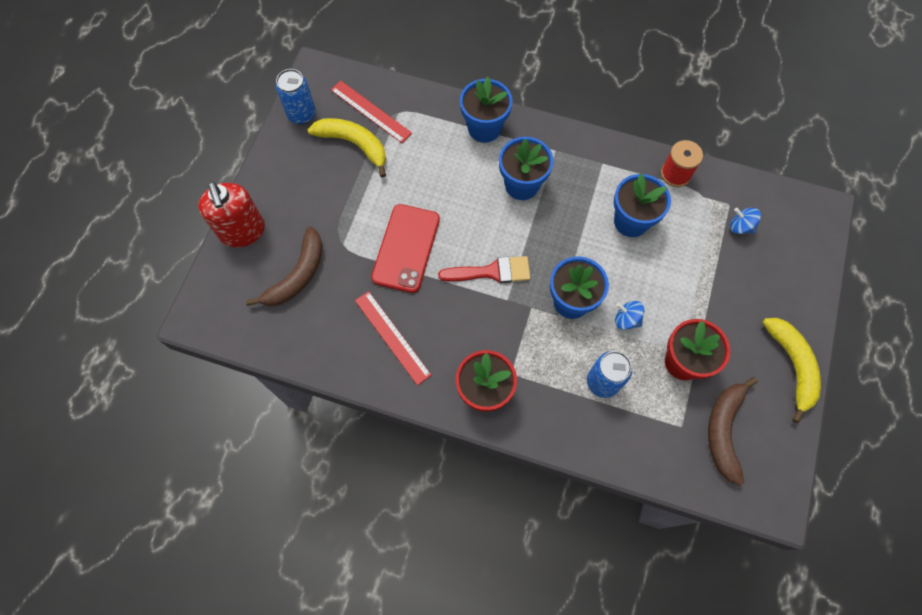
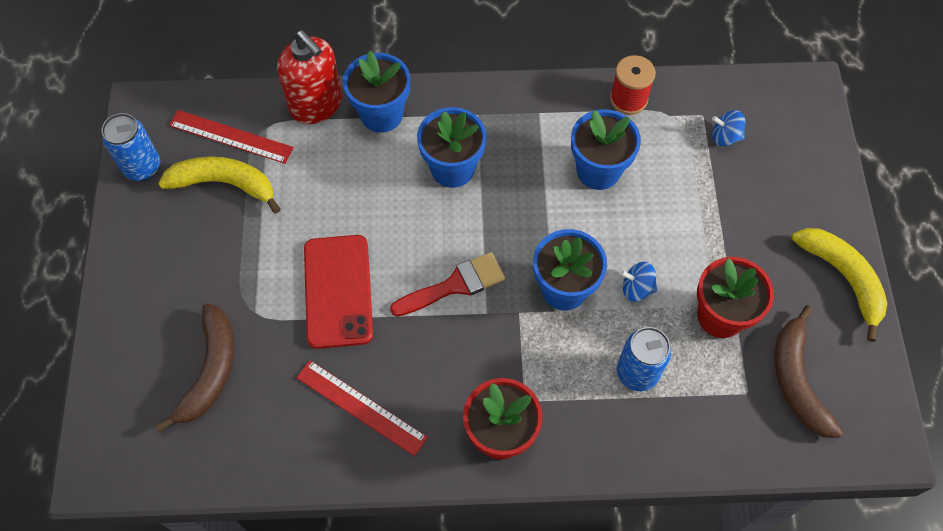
camera: 20 degrees left, 5 degrees down
red soap dispenser [198,182,265,247] -> red soap dispenser moved to [277,30,342,124]

